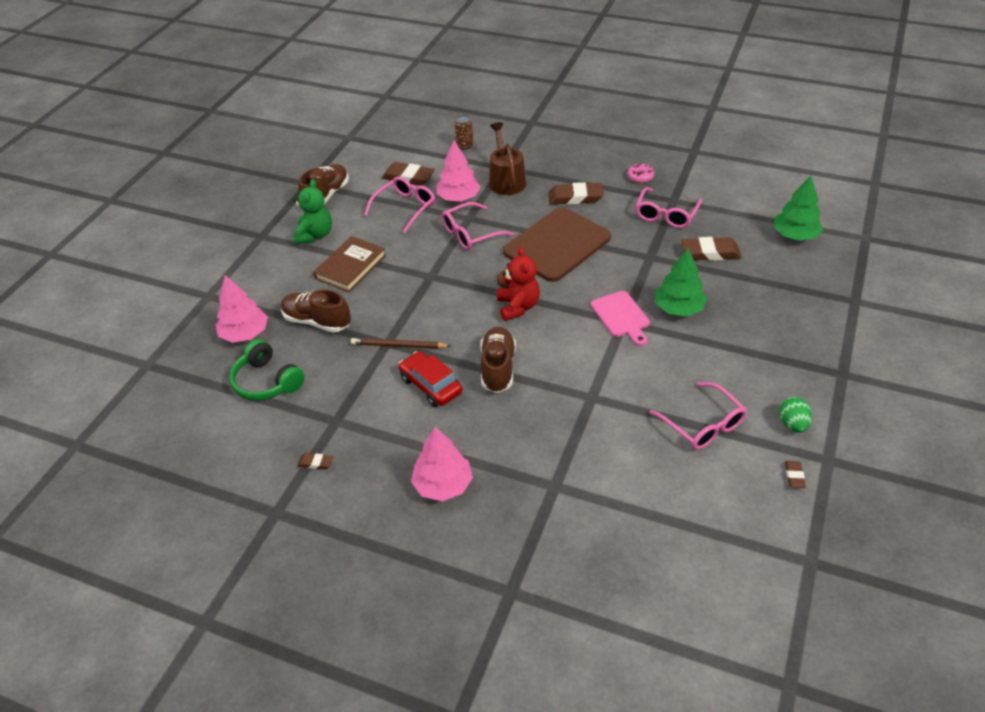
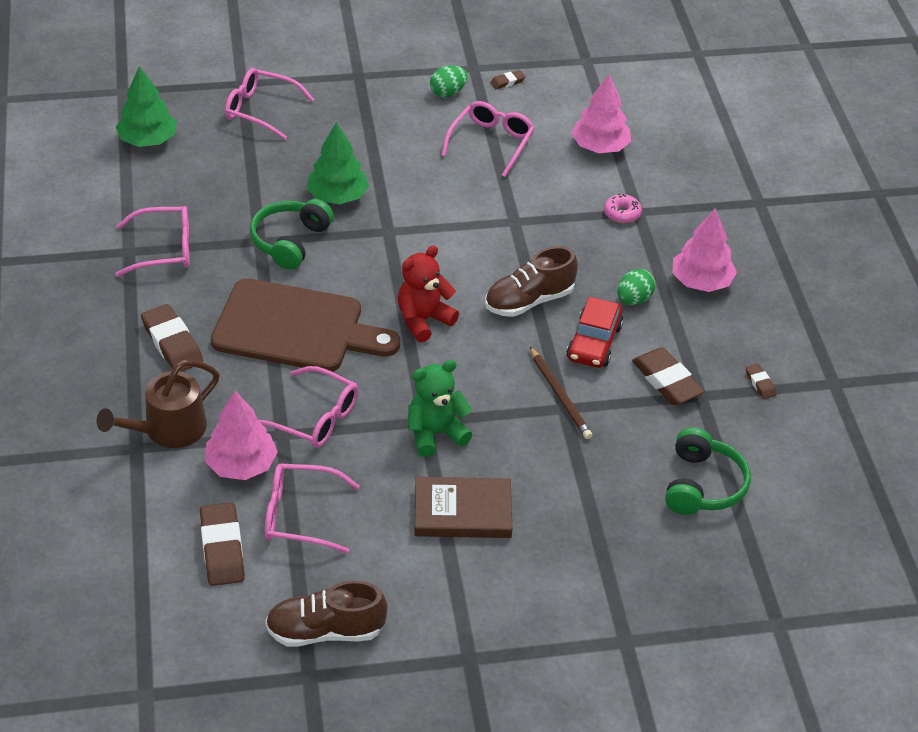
camera: 125 degrees left, 0 degrees up
pink tree [216,275,268,343] -> pink tree moved to [571,74,631,153]
brown shoe [281,289,351,333] -> none
green teddy bear [293,179,332,244] -> green teddy bear moved to [408,360,472,457]
brown can [455,115,473,150] -> none
pink cutting board [591,291,650,346] -> none
pink donut [627,163,655,183] -> pink donut moved to [604,193,642,223]
brown eraser [681,237,741,261] -> brown eraser moved to [632,347,705,405]
none -> pink glasses [225,68,314,140]
none -> green headphones [250,199,334,270]
none -> green egg [617,269,655,305]

